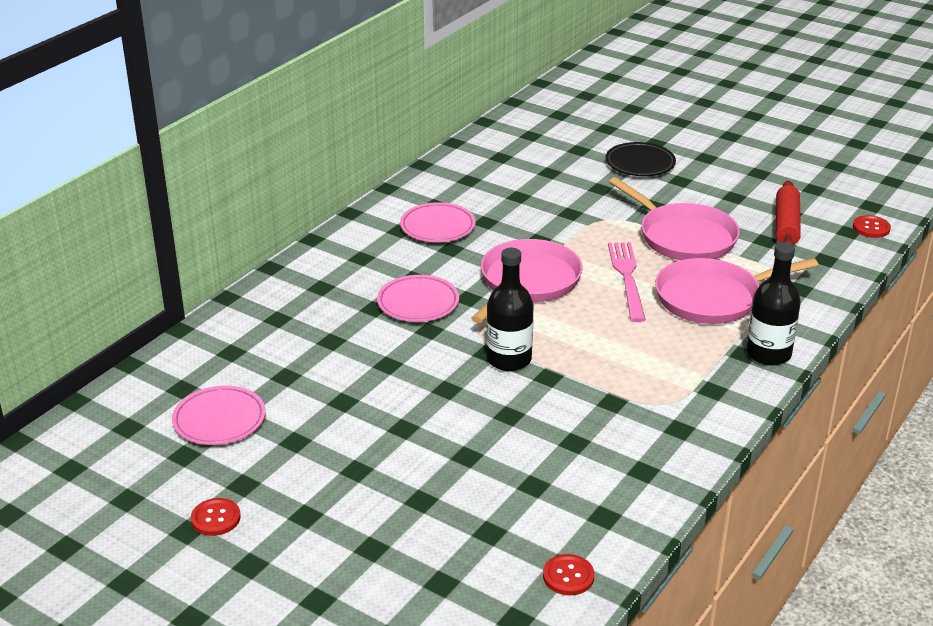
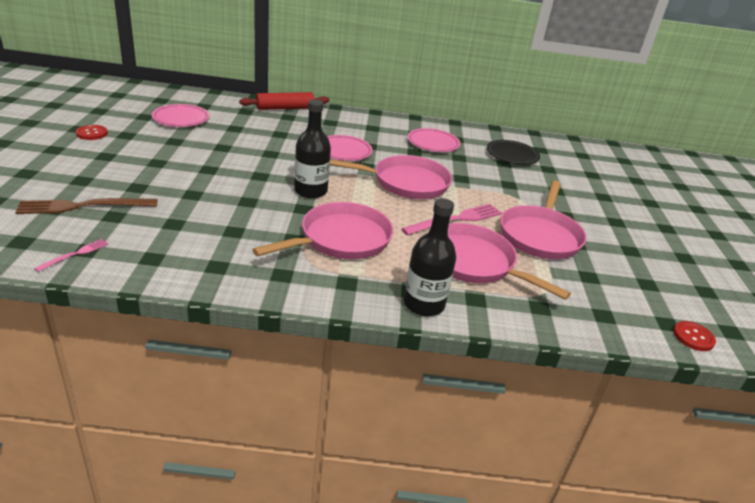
camera: 55 degrees right, 0 degrees up
red button [543,554,594,595] -> pink fork [34,239,109,272]
black plate [605,142,676,176] -> black plate moved to [487,140,540,165]
red rolling pin [776,181,801,246] -> red rolling pin moved to [239,92,329,110]
none -> brown fork [15,198,157,214]
none -> pink pan [252,202,394,259]

